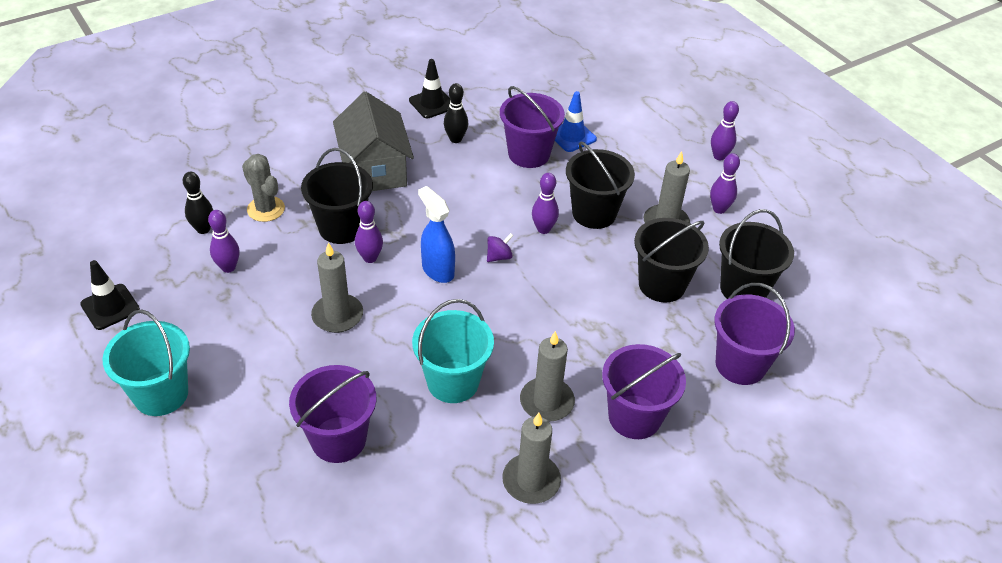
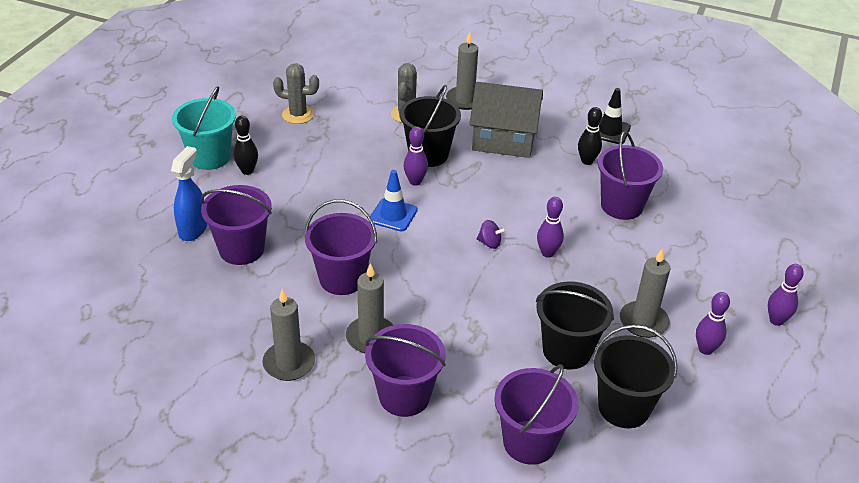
camera: 55 degrees right, 5 degrees down
black traffic cone [80,260,140,330] -> none
black bowling pin [183,172,213,234] -> black bowling pin moved to [233,116,258,175]
purple bowling pin [208,210,240,273] -> none
grey candle [311,242,363,333] -> grey candle moved to [446,32,478,110]
grey house [333,92,414,191] -> grey house turned 60 degrees clockwise [469,82,543,158]
turquoise bucket [412,299,494,403] -> purple bucket [305,199,377,295]
blue spray bottle [418,186,455,283] -> blue spray bottle moved to [171,146,207,241]
blue traffic cone [555,91,597,152] -> blue traffic cone moved to [370,170,418,232]
black bucket [566,142,635,229] -> none
none -> grey cactus [273,63,319,124]

